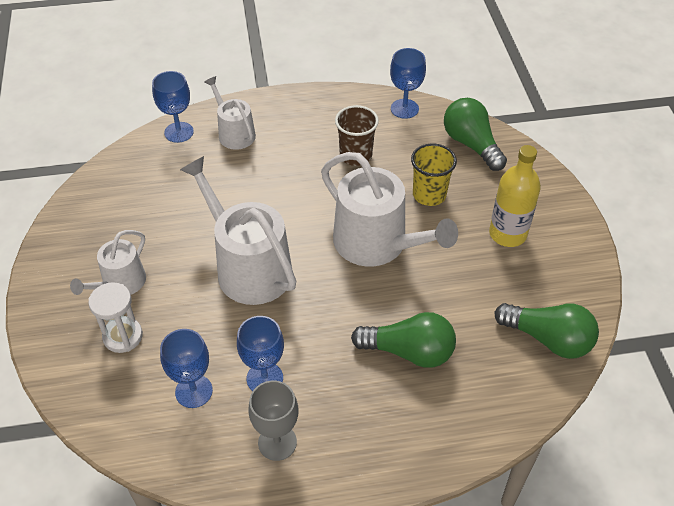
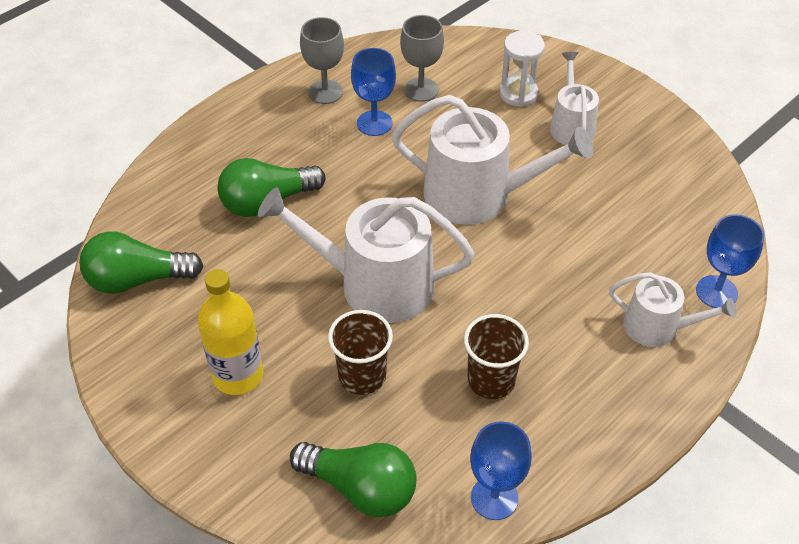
camera: 145 degrees right, 0 degrees up
blue goblet [160,329,213,408] -> grey goblet [400,15,444,102]
yellow cup [411,143,457,206] -> brown cup [328,310,393,395]

